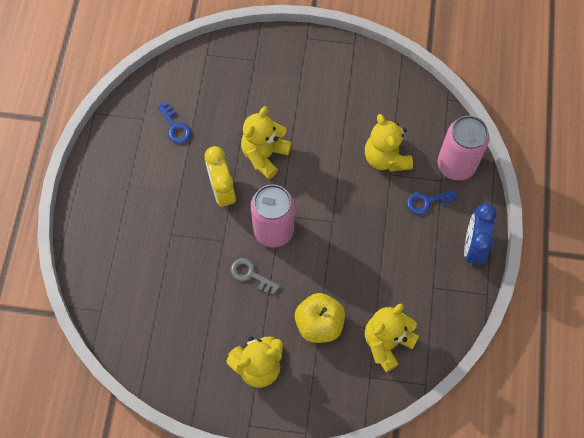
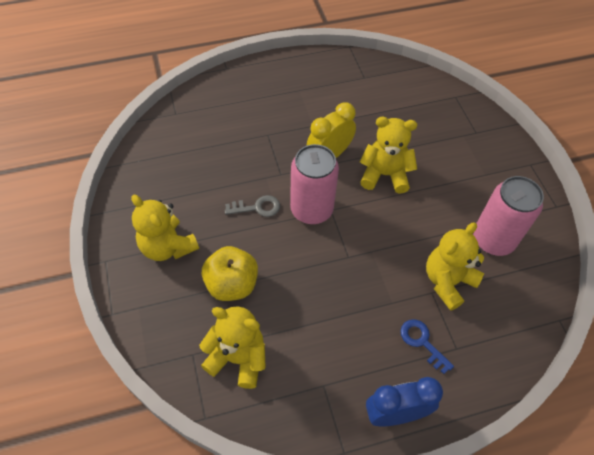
camera: 65 degrees right, 10 degrees down
blue key [157,102,191,144] -> none
grey key [231,258,280,295] -> grey key turned 75 degrees clockwise [225,195,280,217]
pink can [438,116,490,181] -> pink can moved to [473,176,544,256]

